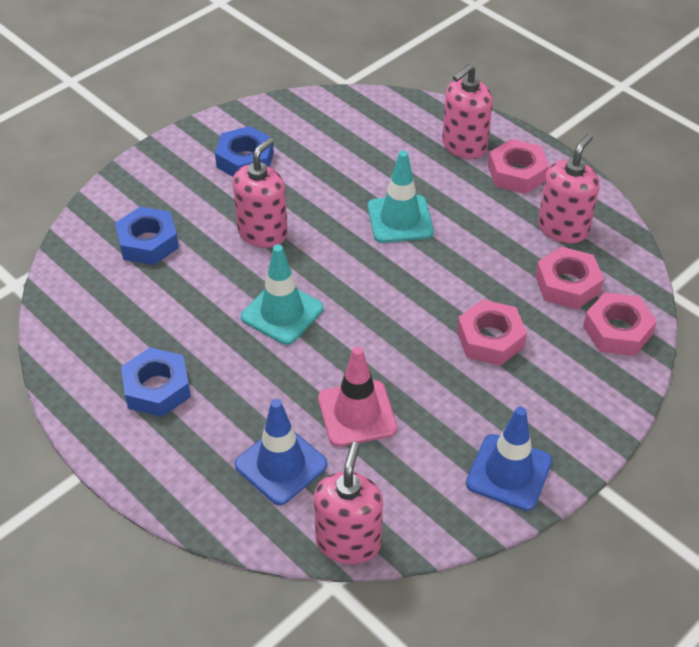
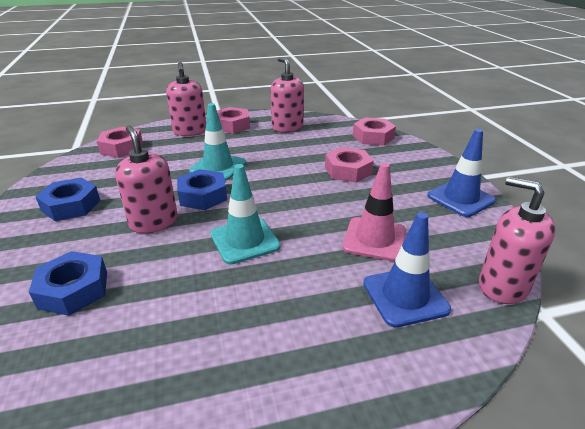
camera: 60 degrees left, 15 degrees down
blue nut [121,347,191,417] -> blue nut moved to [177,169,227,210]
pink nut [535,247,604,309] -> pink nut moved to [97,127,143,158]

